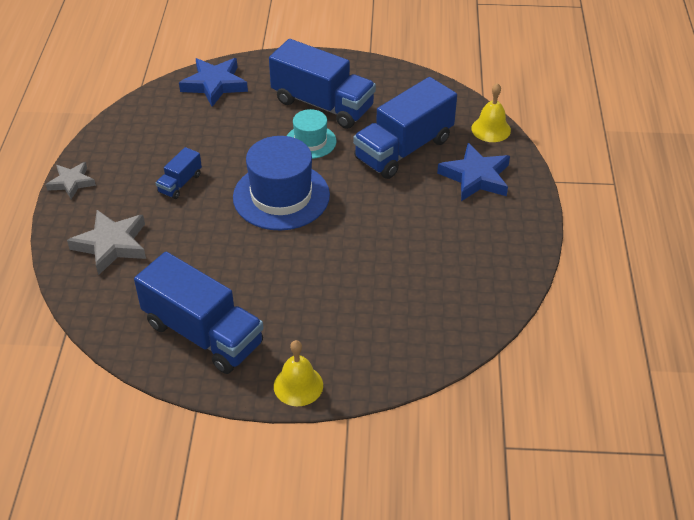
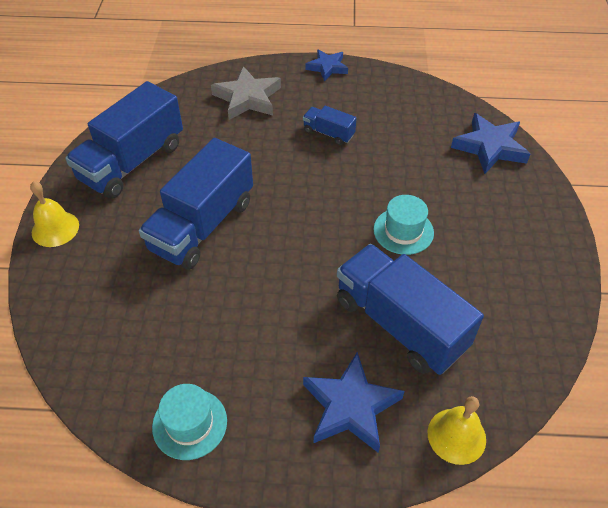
camera: 90 degrees right, 5 degrees up
grey star [46,162,96,200] -> blue star [305,49,348,81]
blue hat [233,136,330,230] -> none
blue truck [269,39,376,129] -> blue truck moved to [139,138,253,270]
none -> turquoise hat [152,384,227,460]

